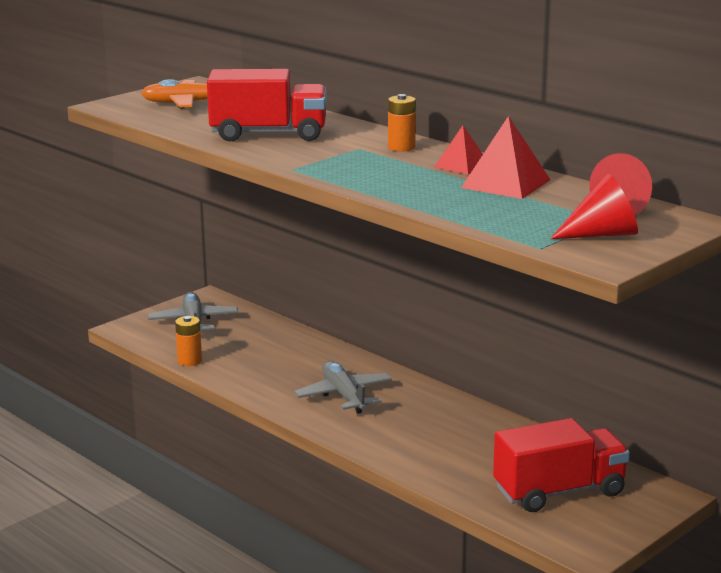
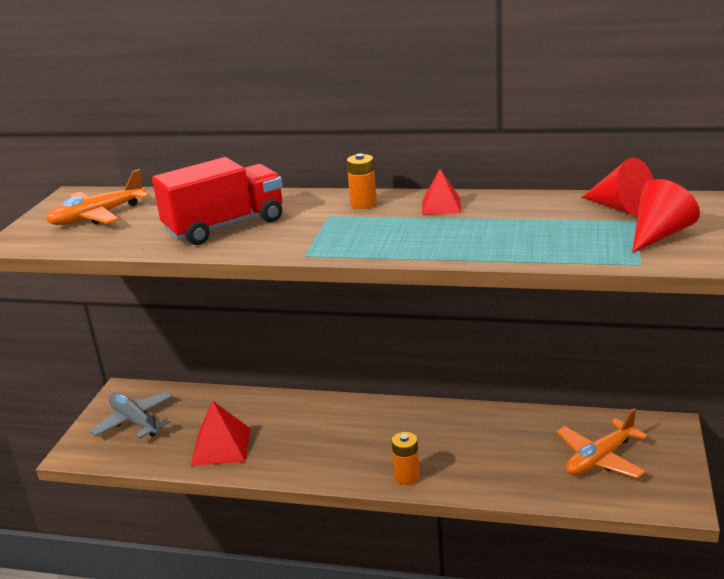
camera: 30 degrees left, 5 degrees up
orange battery [175,316,202,366] -> orange battery moved to [392,432,420,485]
grey plane [294,361,392,414] -> none
red pyramid [461,116,550,199] -> red pyramid moved to [191,401,250,466]
red truck [493,418,630,512] -> orange plane [557,408,648,478]

